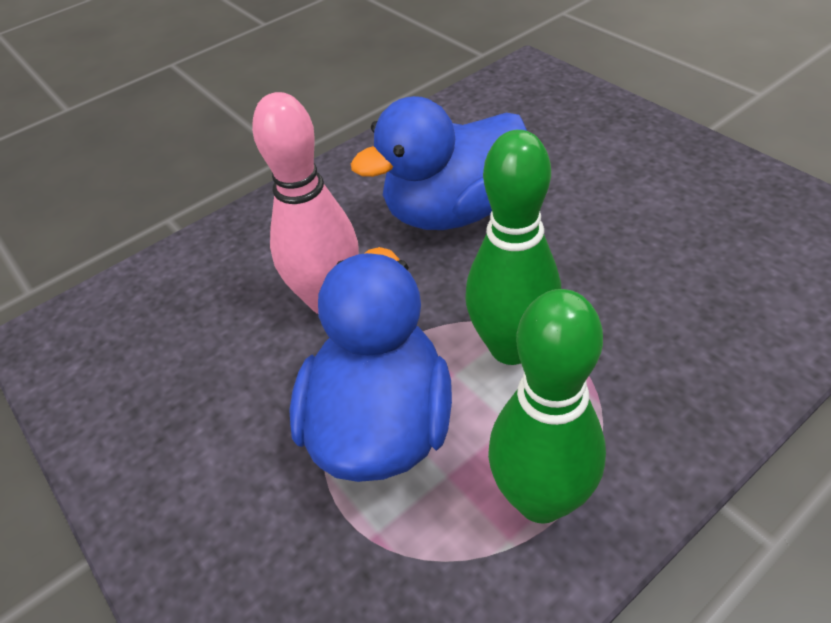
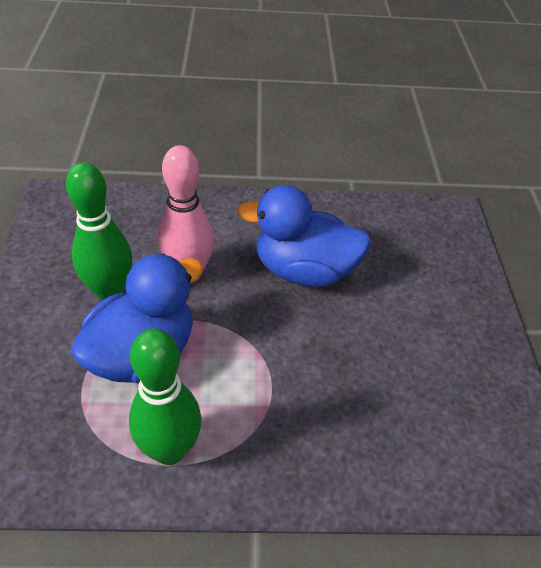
camera: 30 degrees right, 0 degrees up
green bowling pin [465,130,561,365] -> green bowling pin moved to [66,162,132,301]

